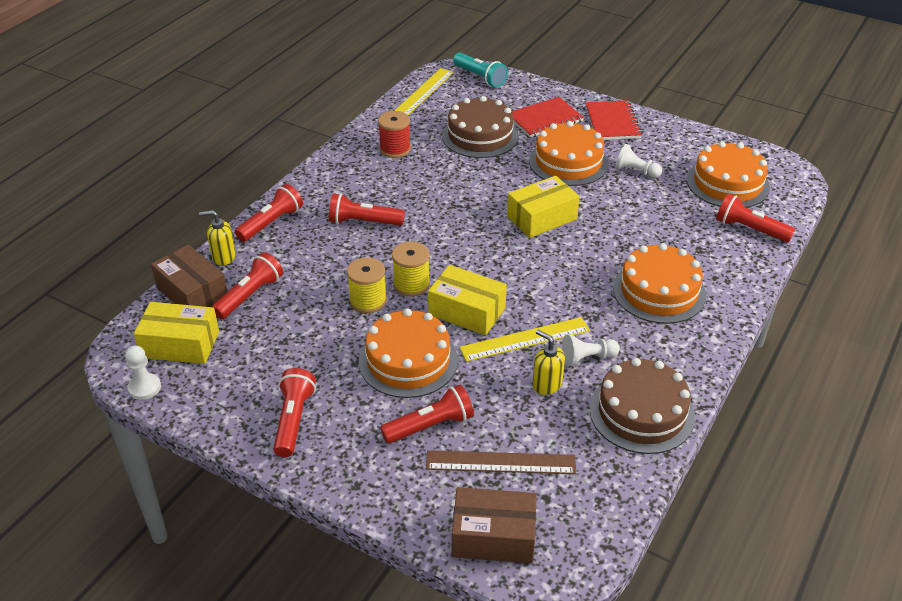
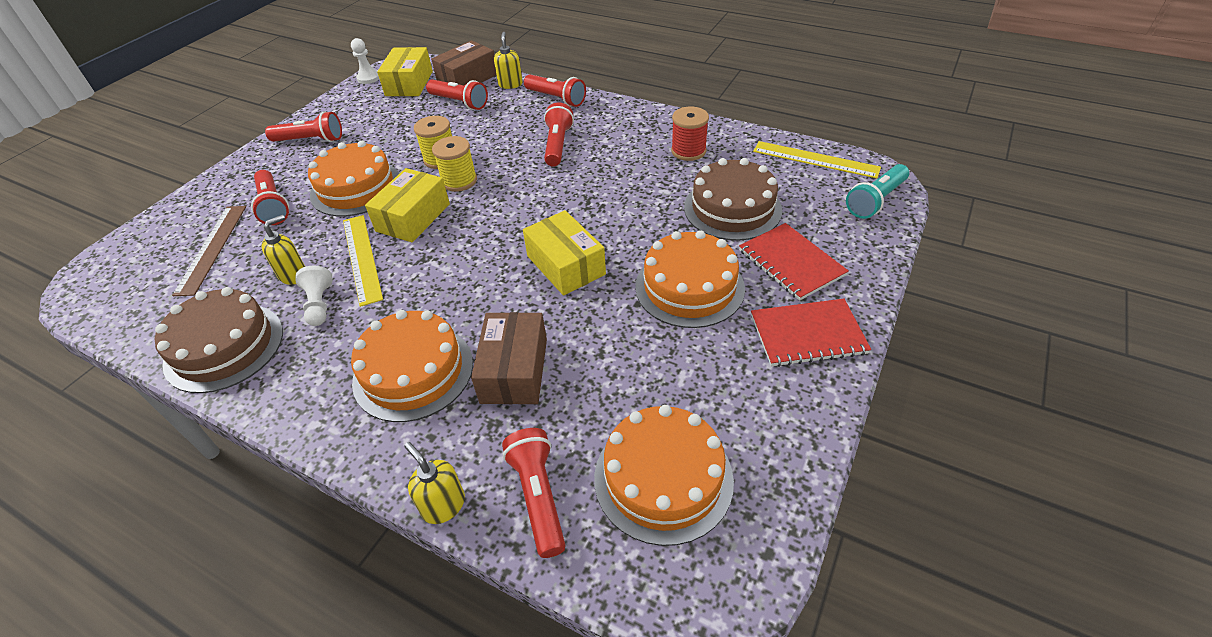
camera: 90 degrees right, 5 degrees up
brown box [452,487,537,563] -> brown box moved to [471,312,547,404]
white pawn [615,144,662,178] -> none
red flashlight [716,194,795,243] -> red flashlight turned 45 degrees counterclockwise [502,428,566,558]
none -> yellow soap dispenser [404,442,465,524]

